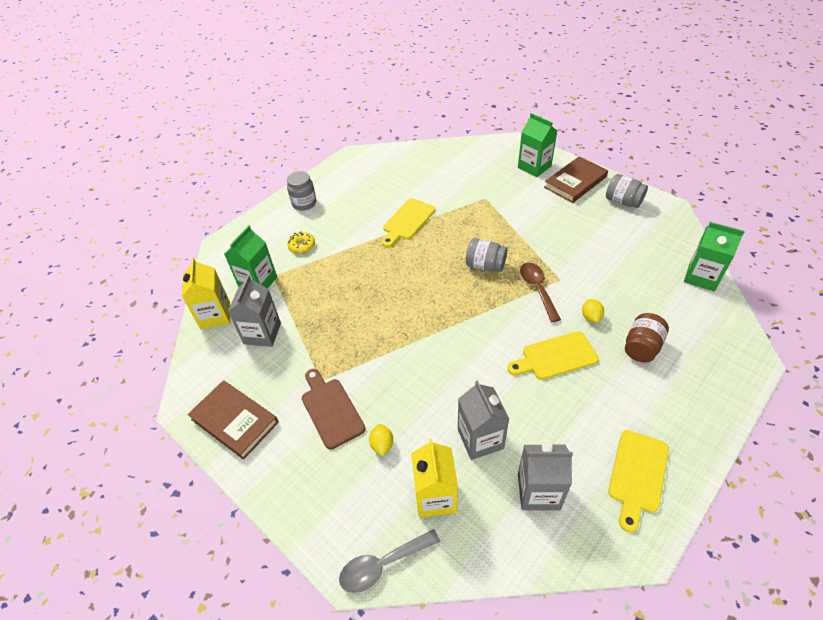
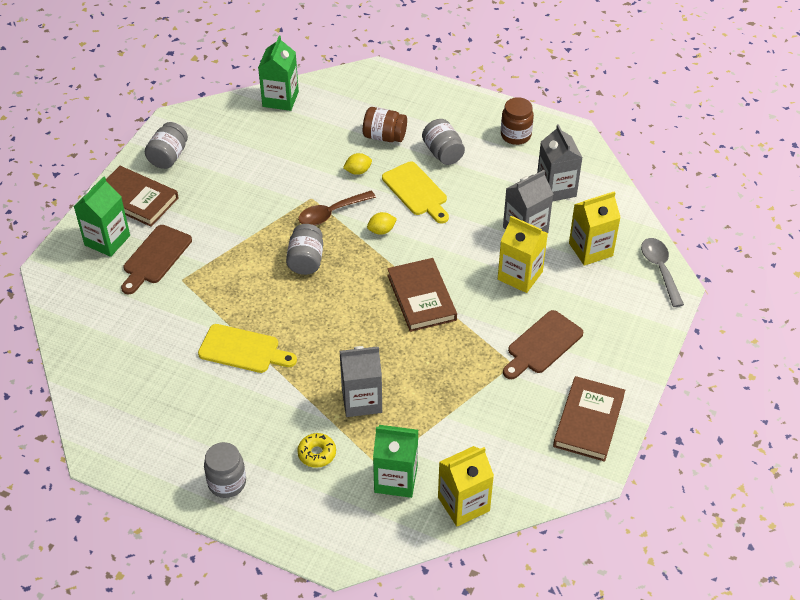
camera: 110 degrees left, 0 degrees up
grey carton [228,275,281,347] -> grey carton moved to [340,346,382,417]
grey spoon [339,529,440,593] -> grey spoon turned 150 degrees counterclockwise [641,238,684,307]
yellow lemon [369,424,393,456] -> yellow lemon moved to [367,212,397,235]
yellow cutting board [608,430,669,532] -> brown jar [501,97,534,145]
none -> brown cutting board [121,225,192,294]
none -> brown book [387,258,457,332]
none -> grey jar [422,119,465,165]
none -> yellow carton [498,216,548,293]

